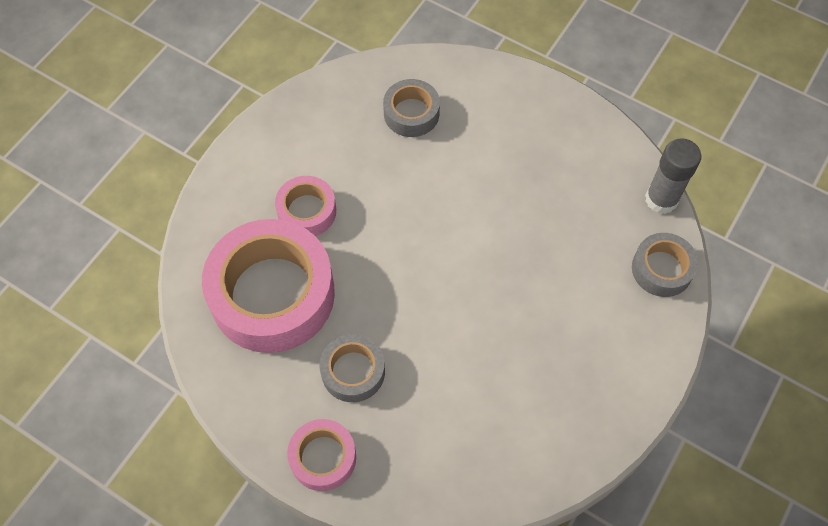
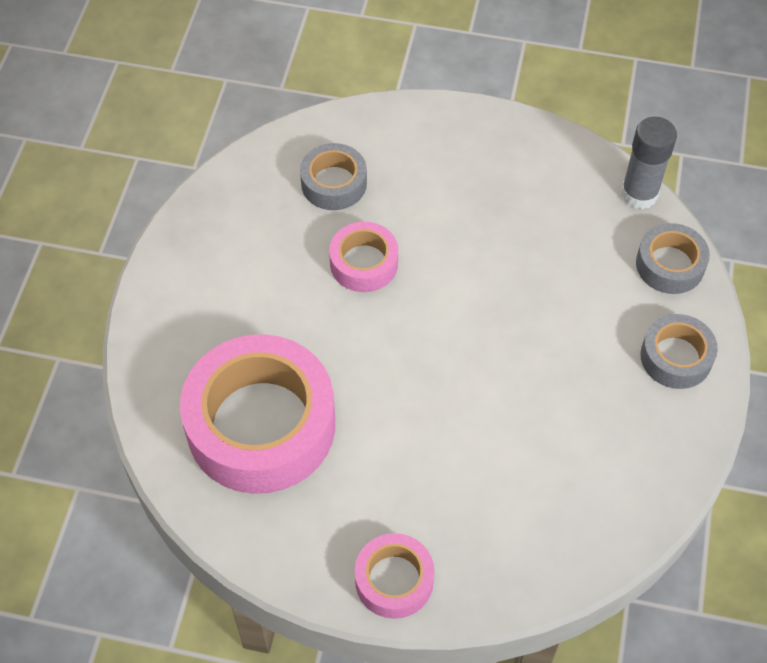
camera: 20 degrees left, 5 degrees down
pink tape [275,176,336,236] -> pink tape moved to [329,222,398,292]
grey tape [319,334,385,402] -> grey tape moved to [640,314,718,389]

